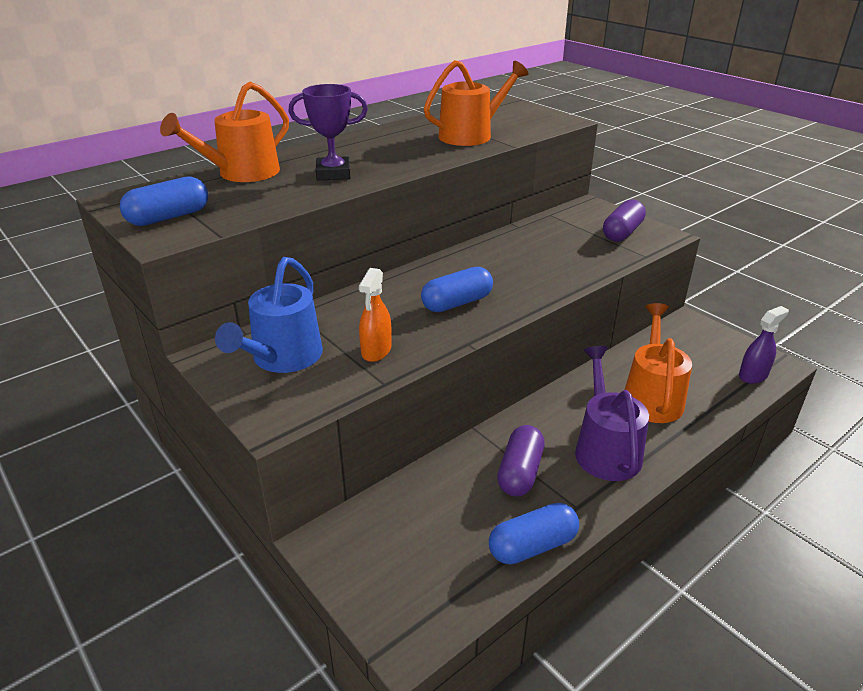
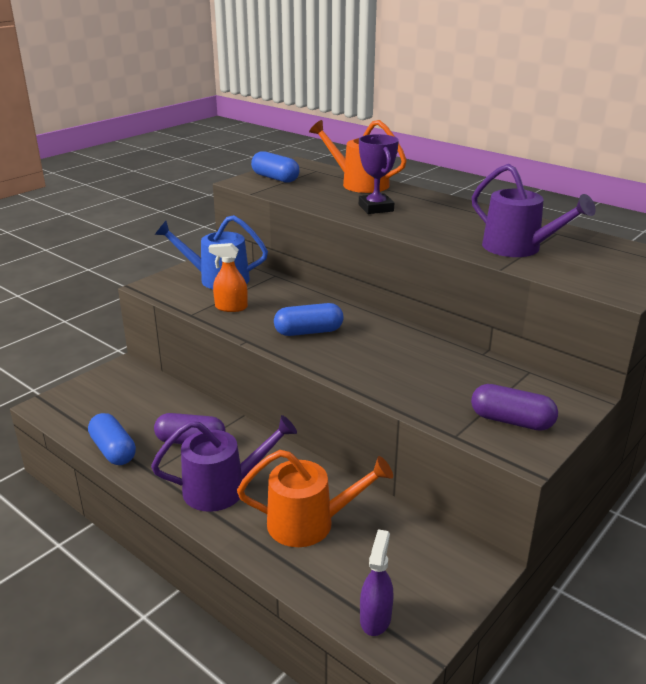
camera: 80 degrees right, 5 degrees down
blue capsule [421,267,493,312] -> blue capsule turned 60 degrees counterclockwise [274,303,344,336]
orange watering can [424,60,529,146] -> purple watering can [472,164,596,257]
purple spray bottle [739,306,789,384] -> purple spray bottle turned 120 degrees counterclockwise [360,529,394,636]

